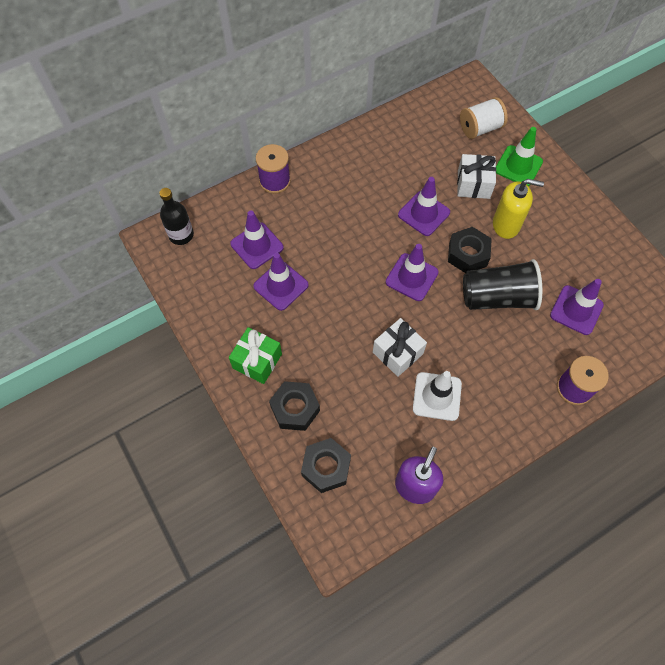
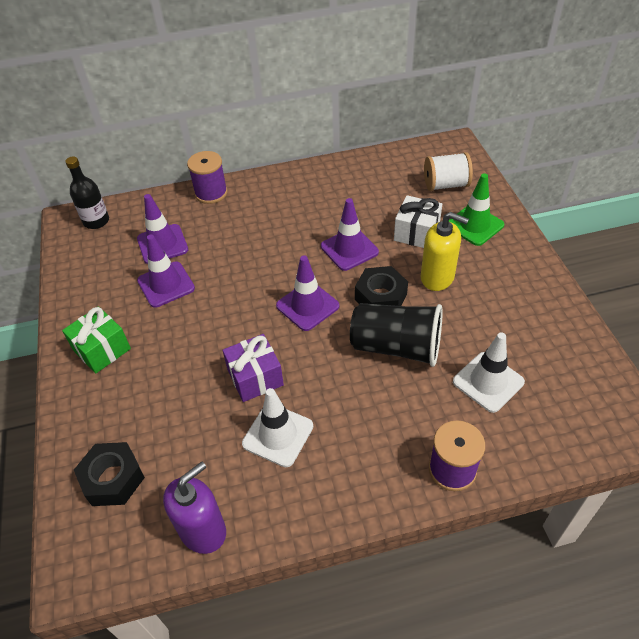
camera: 20 degrees right, 15 degrees down
black nut [269,381,320,431] -> none
white gift [373,318,427,377] -> purple gift [222,334,284,402]
purple traffic cone [550,279,604,335] -> white traffic cone [453,332,525,413]

